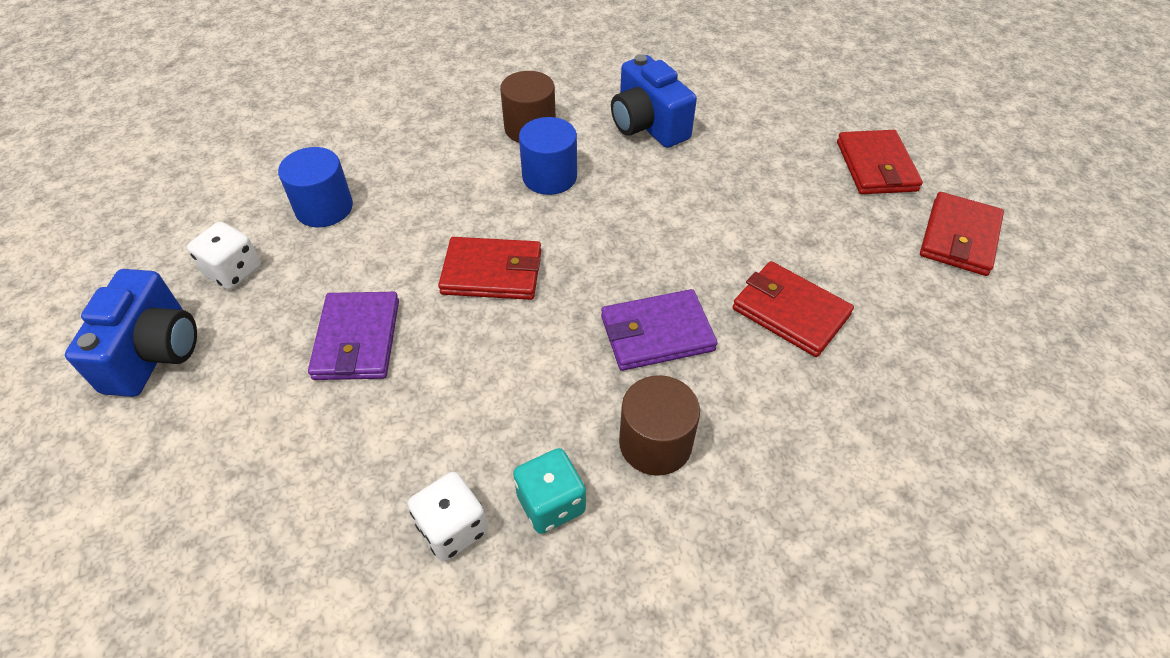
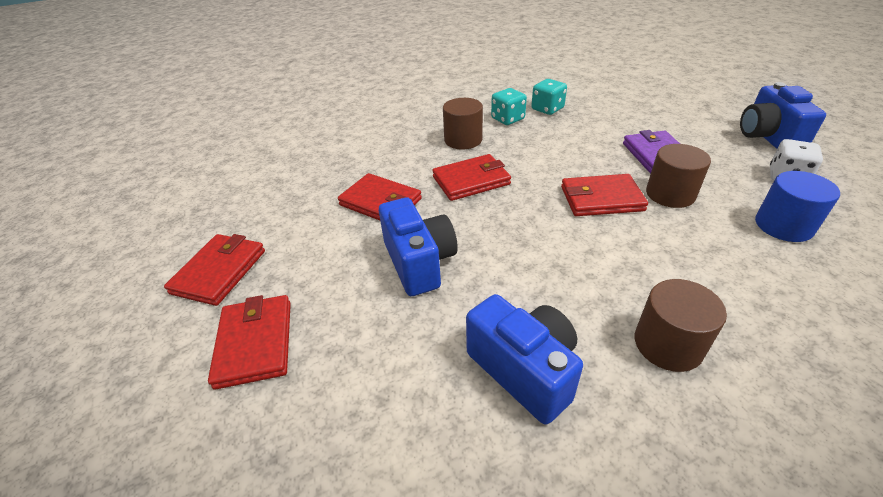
camera: 175 degrees right, 10 degrees down
white dice [408,472,488,561] -> turquoise dice [531,79,567,115]
blue cylinder [519,117,577,195] -> none
purple wallet [601,289,717,371] -> red wallet [432,154,511,201]
none -> blue camera [379,198,458,296]
none -> brown cylinder [646,144,711,208]

